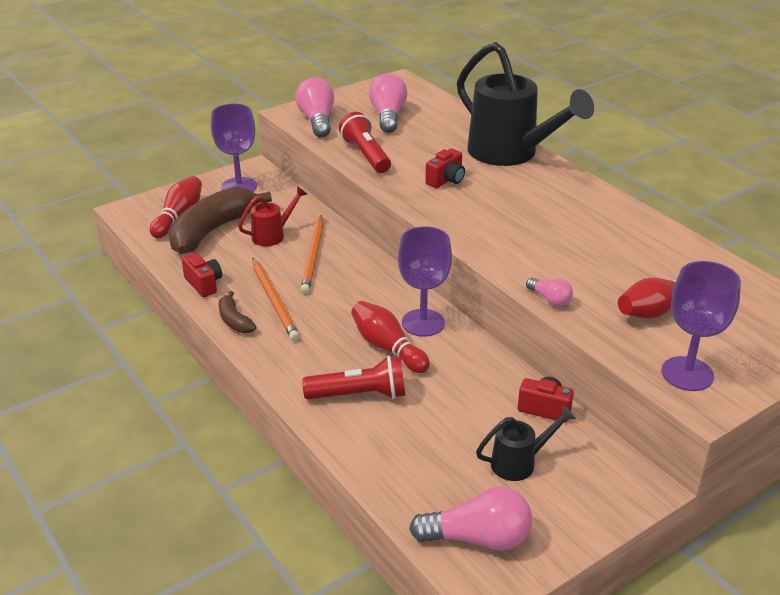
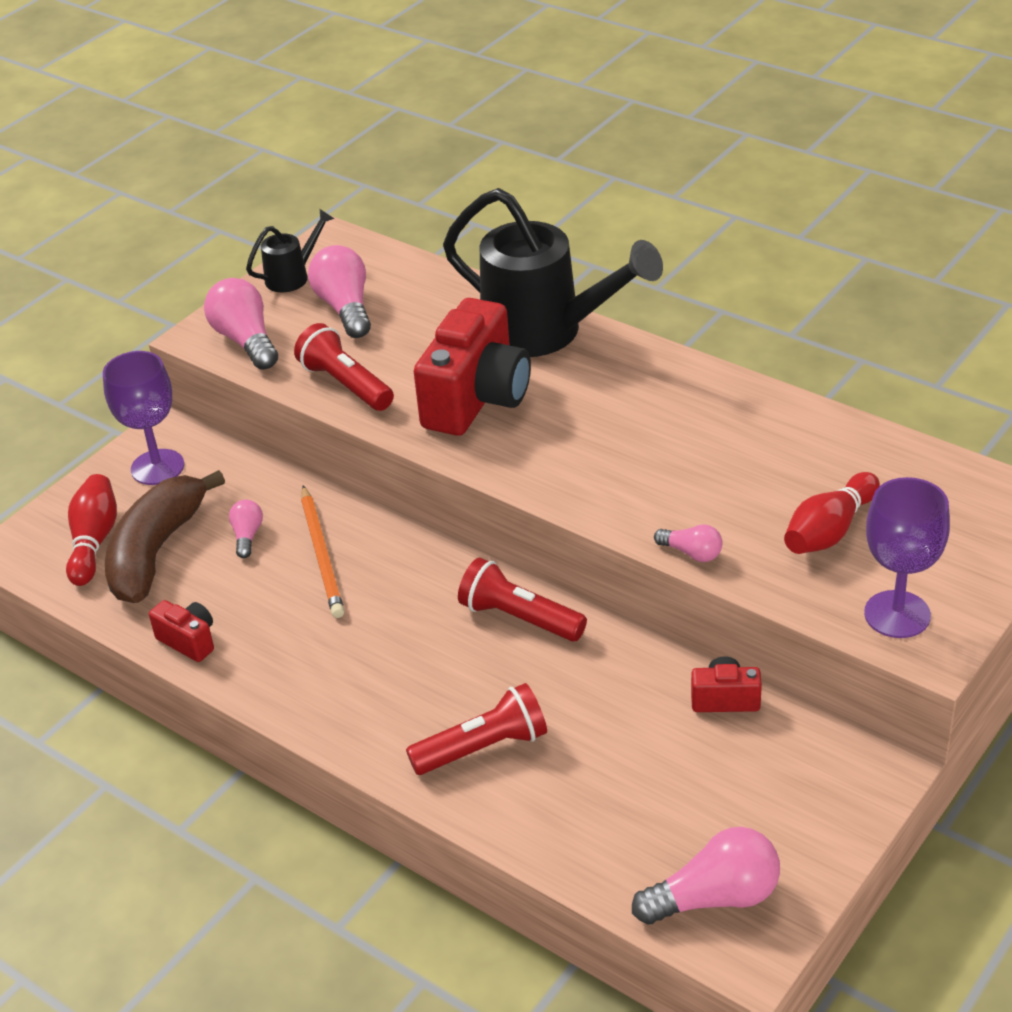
camera: 15 degrees left, 5 degrees up
brown banana [219,291,256,333] -> none
red watering can [238,186,307,246] -> pink light bulb [229,500,263,558]
orange pencil [252,258,300,341] -> none
red bowling pin [351,301,430,373] -> none
purple goblet [398,226,452,337] -> red flashlight [458,558,587,641]
red camera [425,148,465,188] -> red camera [414,298,531,436], size x2.15
black watering can [476,405,576,481] -> black watering can moved to [246,209,334,292]

